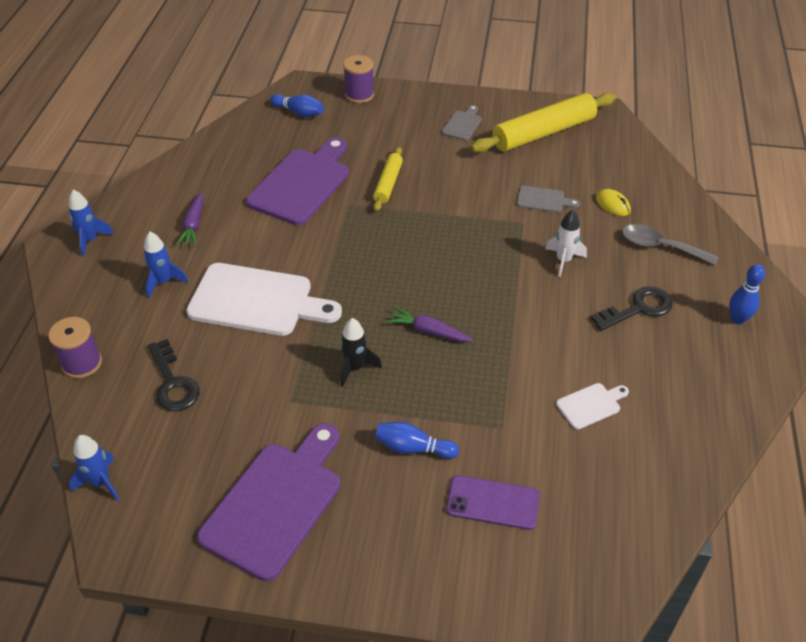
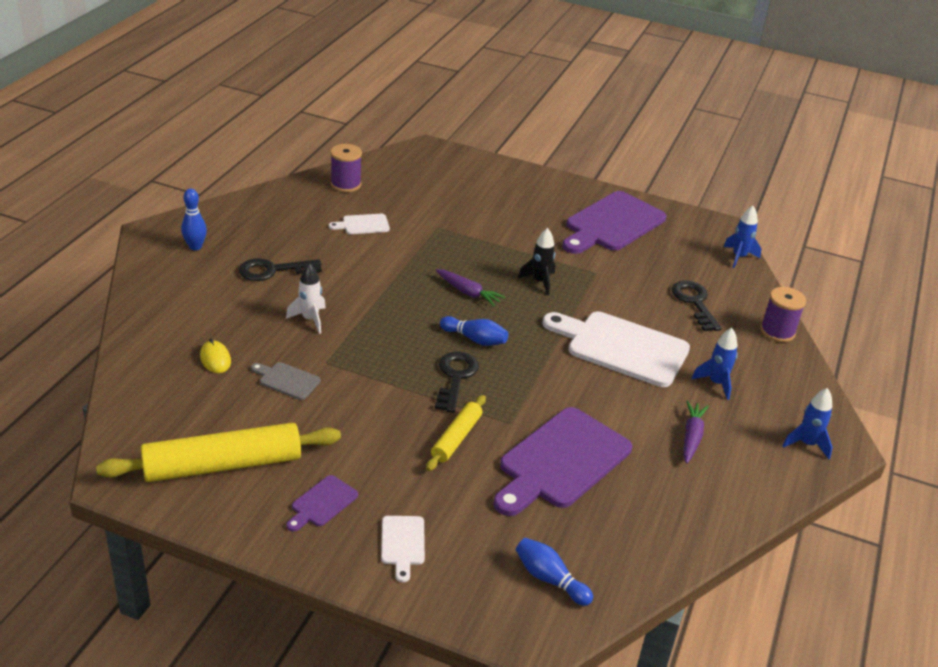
camera: 170 degrees left, 10 degrees down
purple spool [343,55,374,103] -> purple spool moved to [330,144,362,192]
blue bowling pin [375,421,459,459] -> blue bowling pin moved to [440,316,508,346]
grey cutting board [442,105,482,141] -> purple cutting board [286,475,358,531]
purple phone [446,475,540,530] -> none
grey spoon [622,224,719,265] -> none
none -> white cutting board [381,516,425,582]
none -> black key [435,352,479,413]

